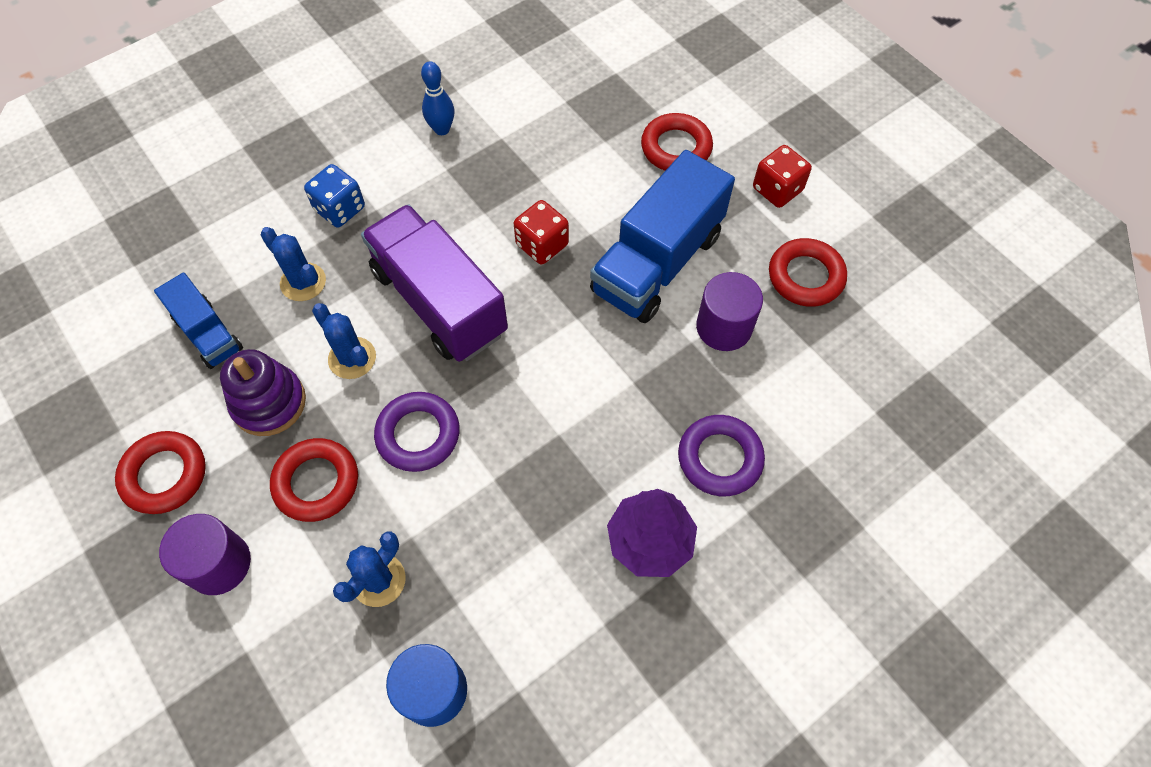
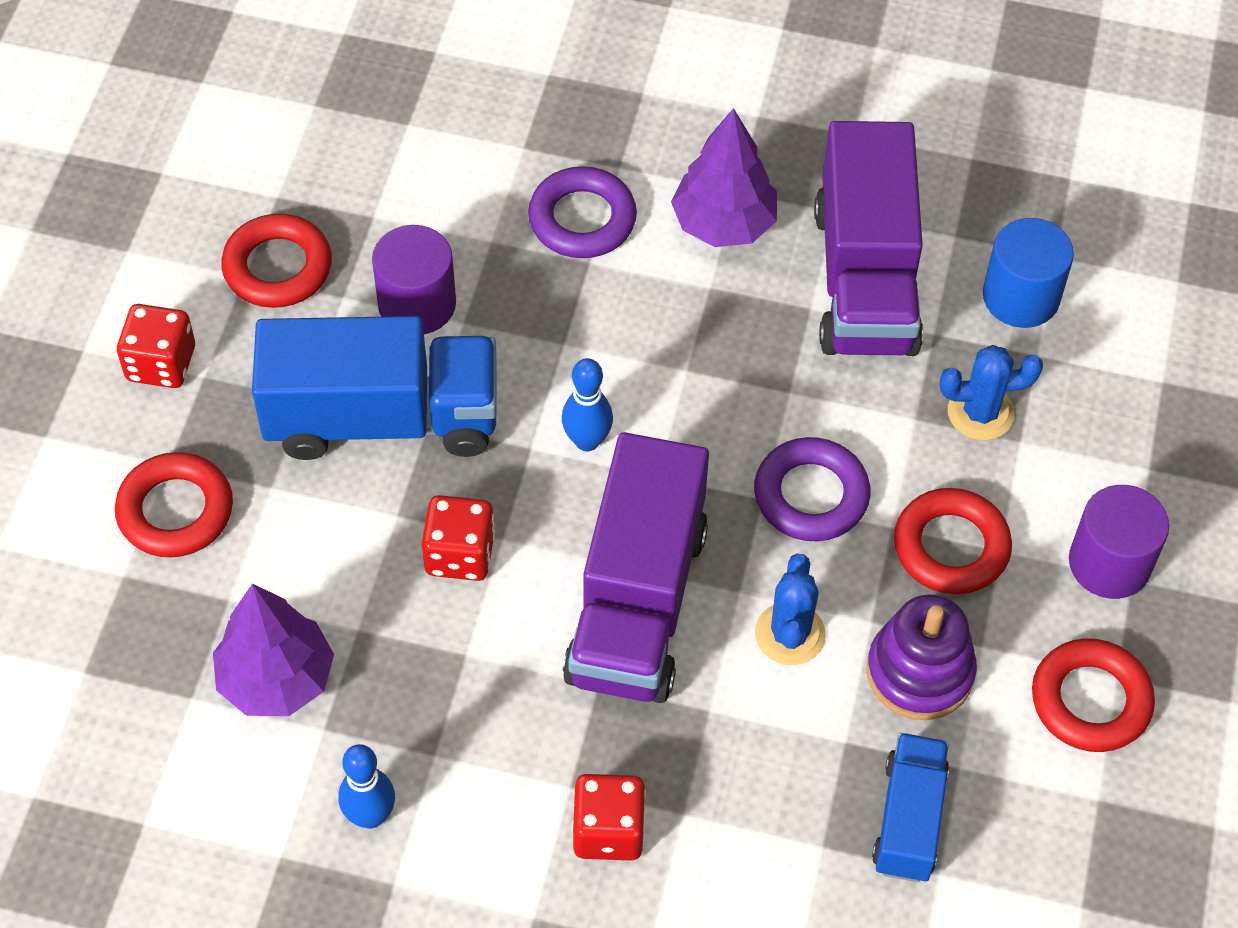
camera: 130 degrees left, 5 degrees down
blue cactus [261,227,326,301] -> none
blue dice [304,164,365,228] -> red dice [572,774,646,860]
none -> purple tree [213,584,334,716]
none -> blue bowling pin [562,358,613,451]
none -> purple truck [814,121,923,356]

